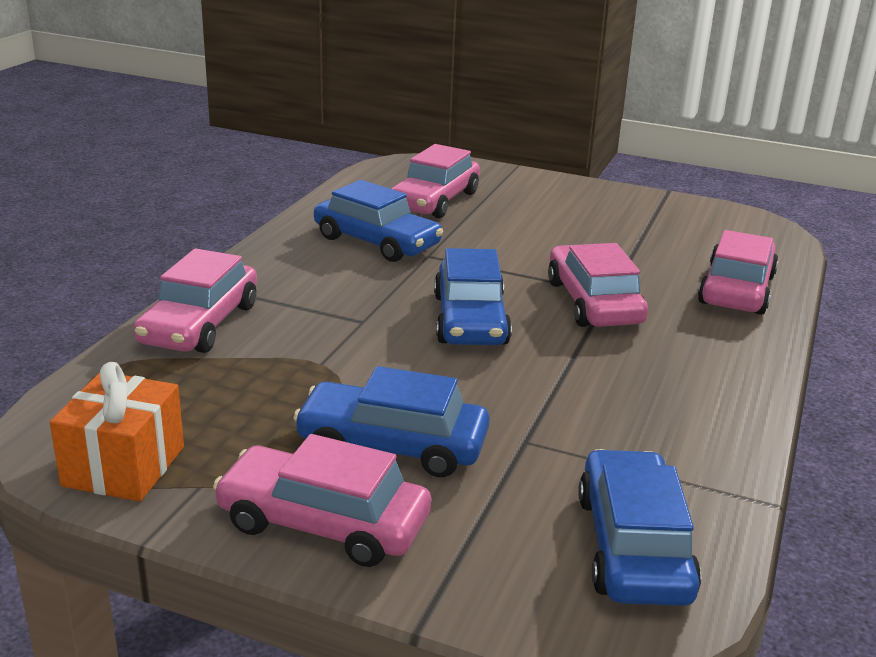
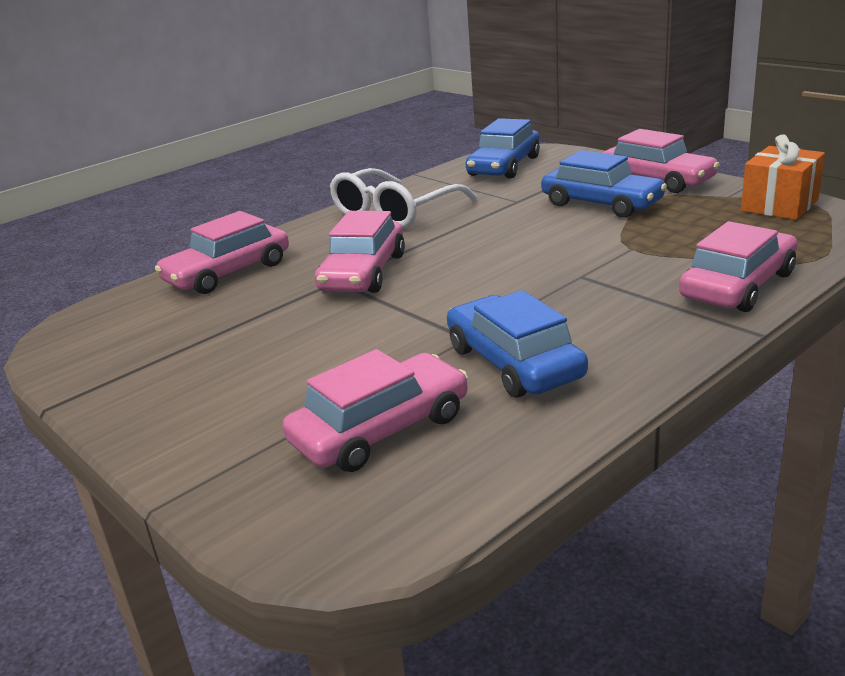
camera: 150 degrees left, 0 degrees up
blue car [434,248,512,345] -> none
none -> white glasses [330,168,477,228]

